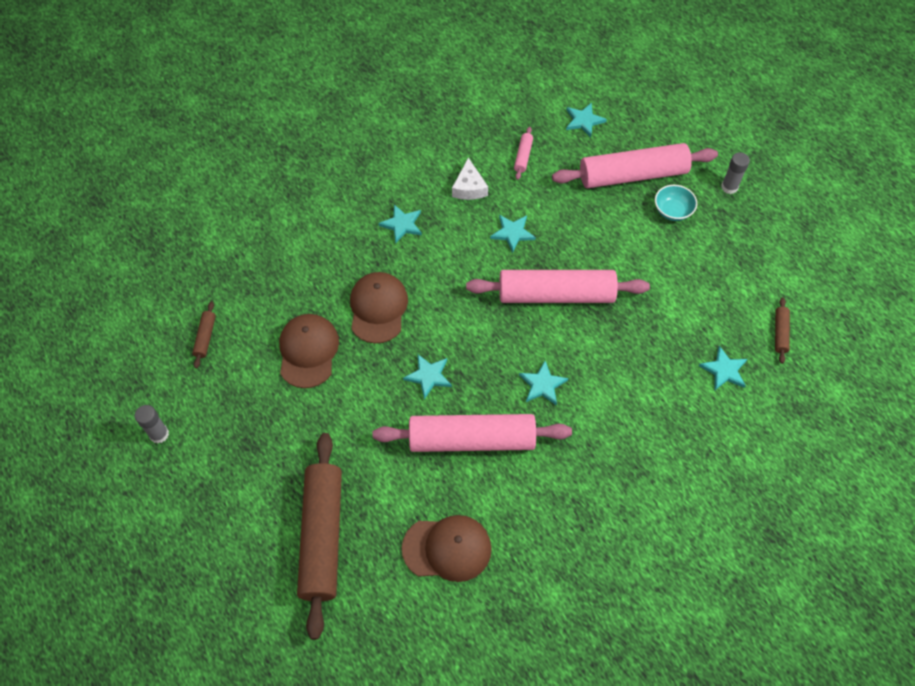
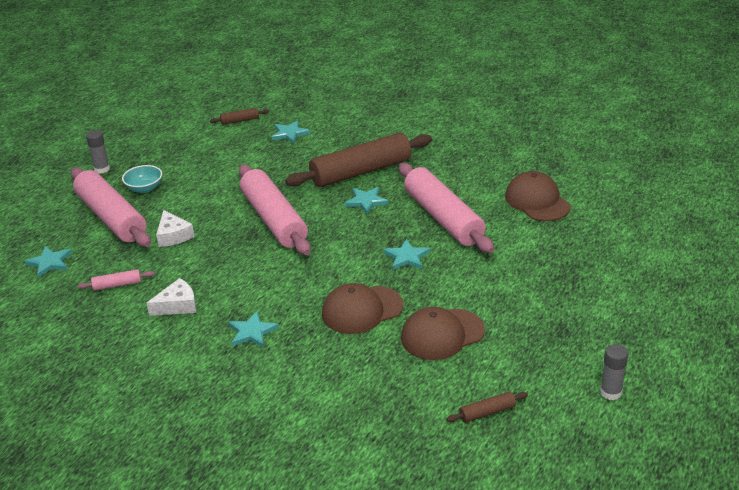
camera: 115 degrees left, 25 degrees down
brown rolling pin [297,433,342,640] -> brown rolling pin moved to [285,133,432,188]
turquoise star [490,215,536,253] -> none
none -> white cheese [156,210,194,247]

